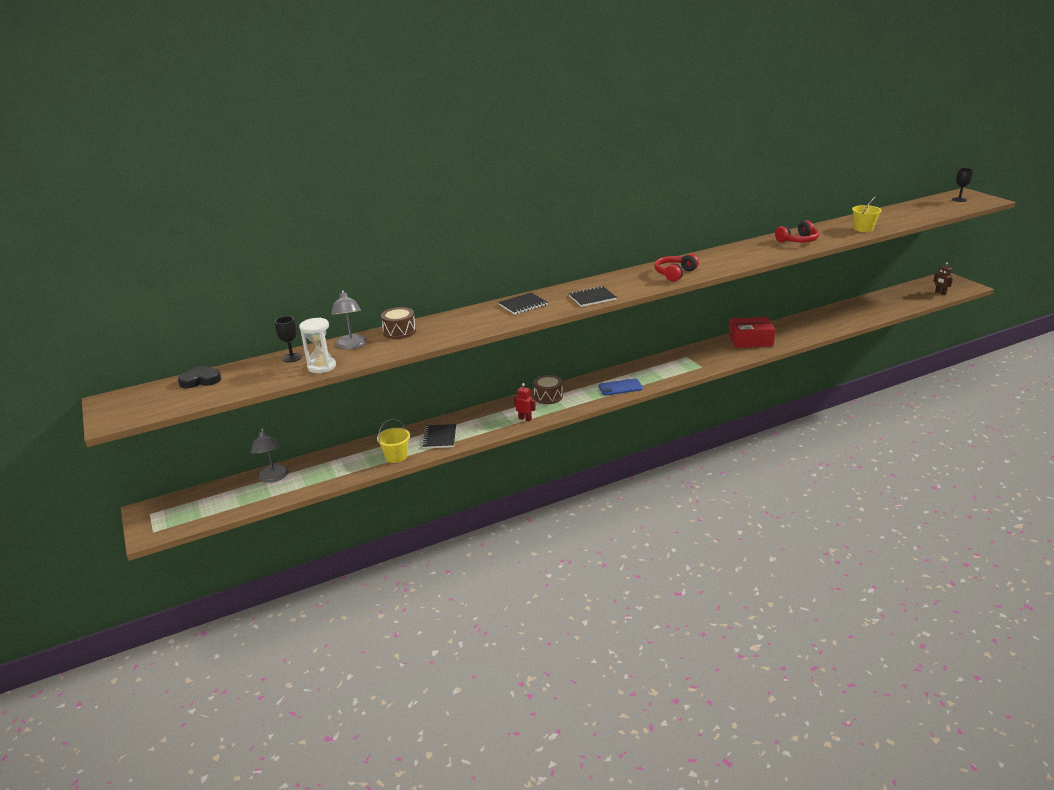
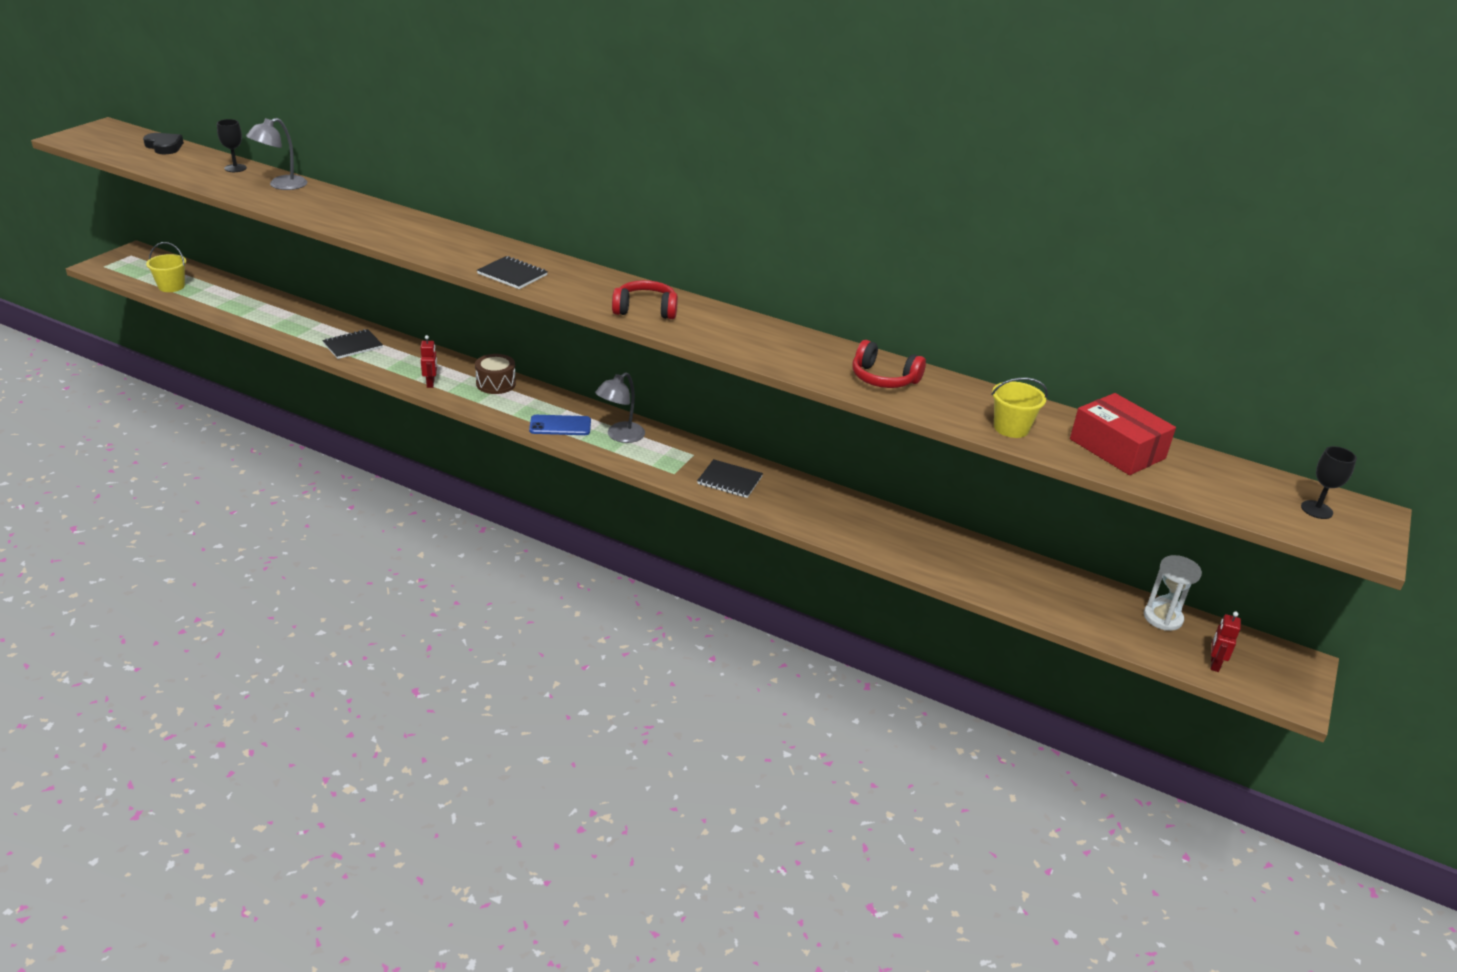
camera: 50 degrees right, 5 degrees up
grey lamp [251,428,288,483] -> grey lamp moved to [595,372,645,443]
white hourglass [299,318,336,373] -> white hourglass moved to [1144,555,1202,631]
yellow bucket [377,419,410,463] -> yellow bucket moved to [146,242,186,292]
brown drum [381,307,416,339] -> none
black notebook [498,293,548,315] -> black notebook moved to [697,459,763,498]
blue phone [598,378,643,396] -> blue phone turned 45 degrees counterclockwise [529,415,591,435]
red box [729,317,775,348] -> red box moved to [1070,393,1176,475]
brown robot [933,262,953,295] -> red robot [1210,612,1241,672]

